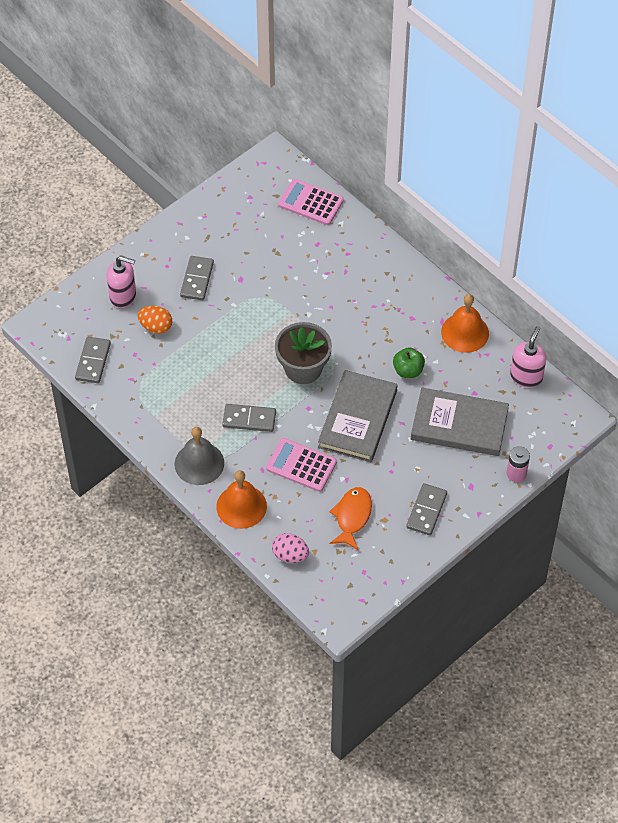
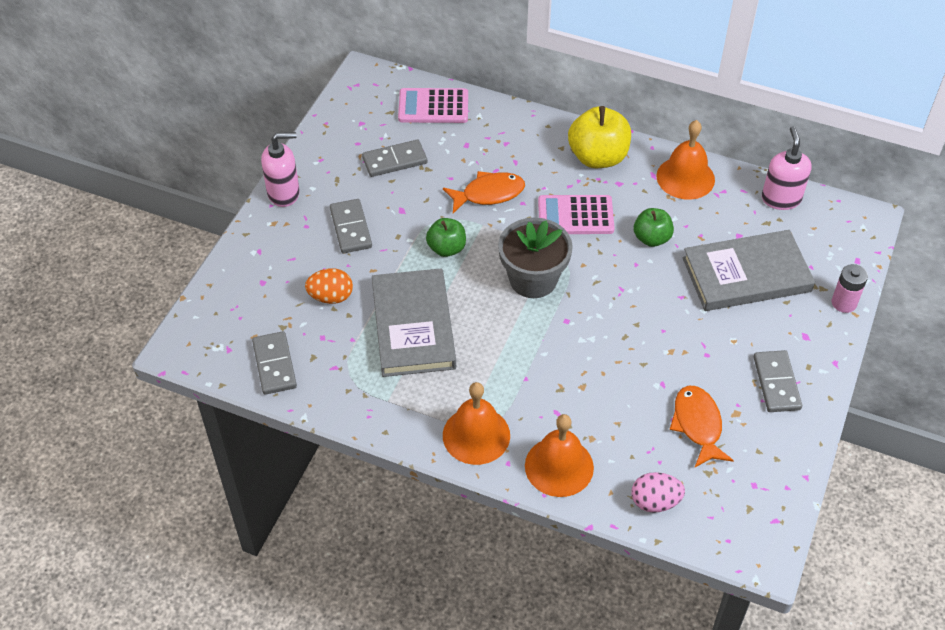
camera: 25 degrees left, 5 degrees down
pink soap dispenser [107,256,136,308] -> pink soap dispenser moved to [261,132,300,207]
grey bell [175,427,224,485] -> orange bell [443,382,510,465]
grey domino [222,404,276,432] -> grey domino moved to [362,140,427,177]
pink calculator [266,438,337,492] -> pink calculator moved to [538,195,615,234]
grey book [318,370,398,462] -> grey book moved to [372,268,456,377]
none -> green apple [426,218,466,257]
none -> orange fish [443,171,525,213]
none -> yellow apple [568,106,631,168]

